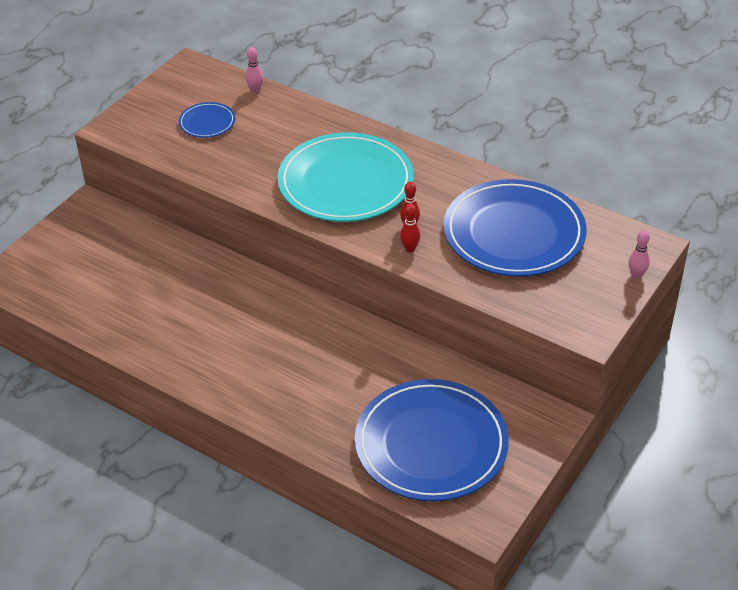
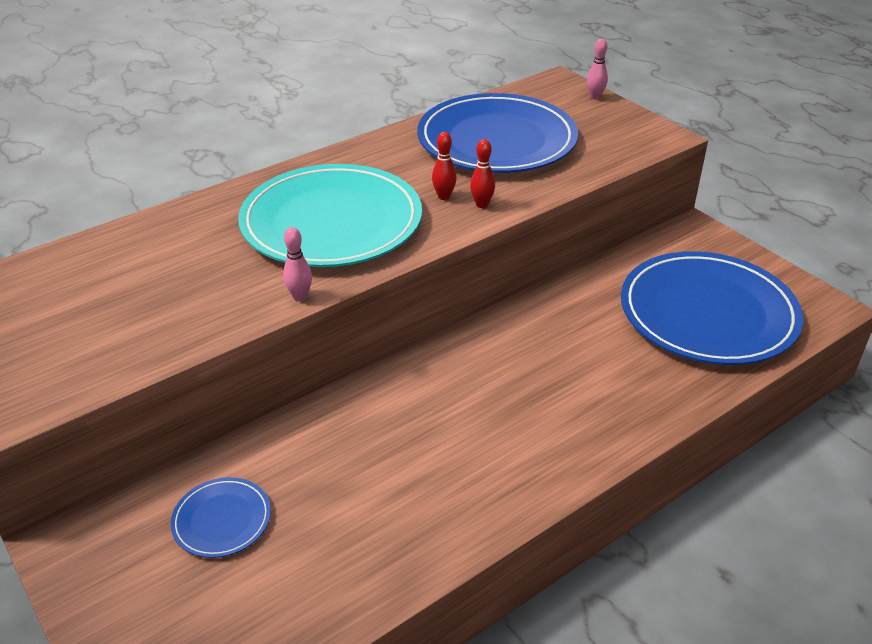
camera: 70 degrees left, 5 degrees down
blue plate [179,102,235,138] -> blue plate moved to [171,477,271,558]
pink bowling pin [246,47,263,93] -> pink bowling pin moved to [283,227,312,301]

